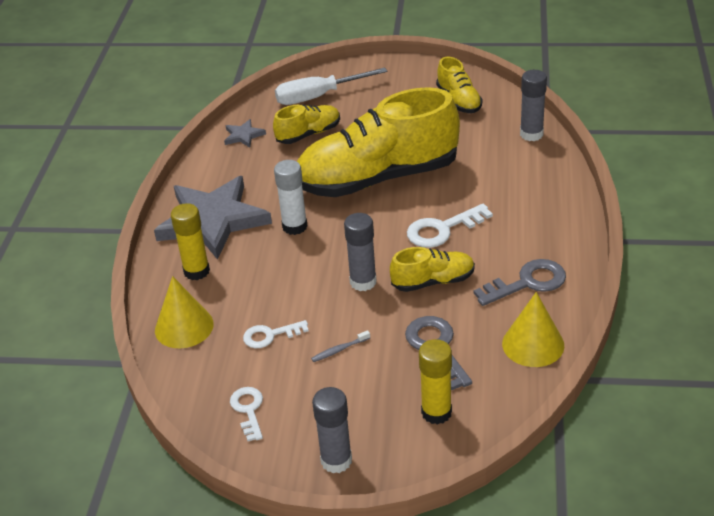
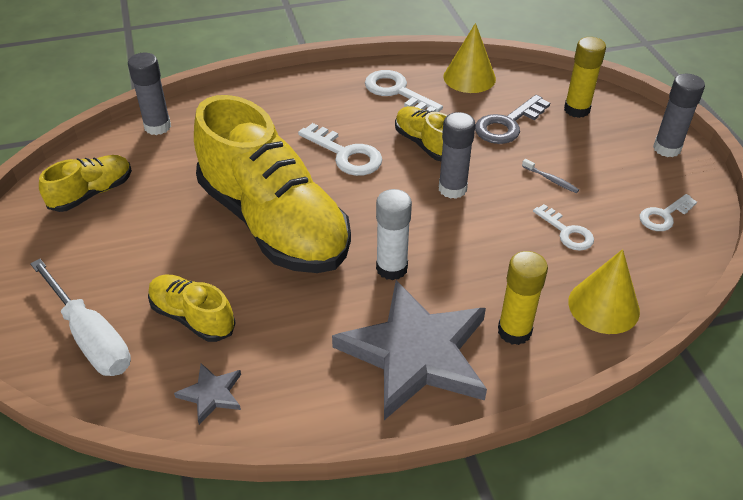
camera: 115 degrees left, 5 degrees up
grey key [473,259,566,306] -> white key [365,70,443,112]

